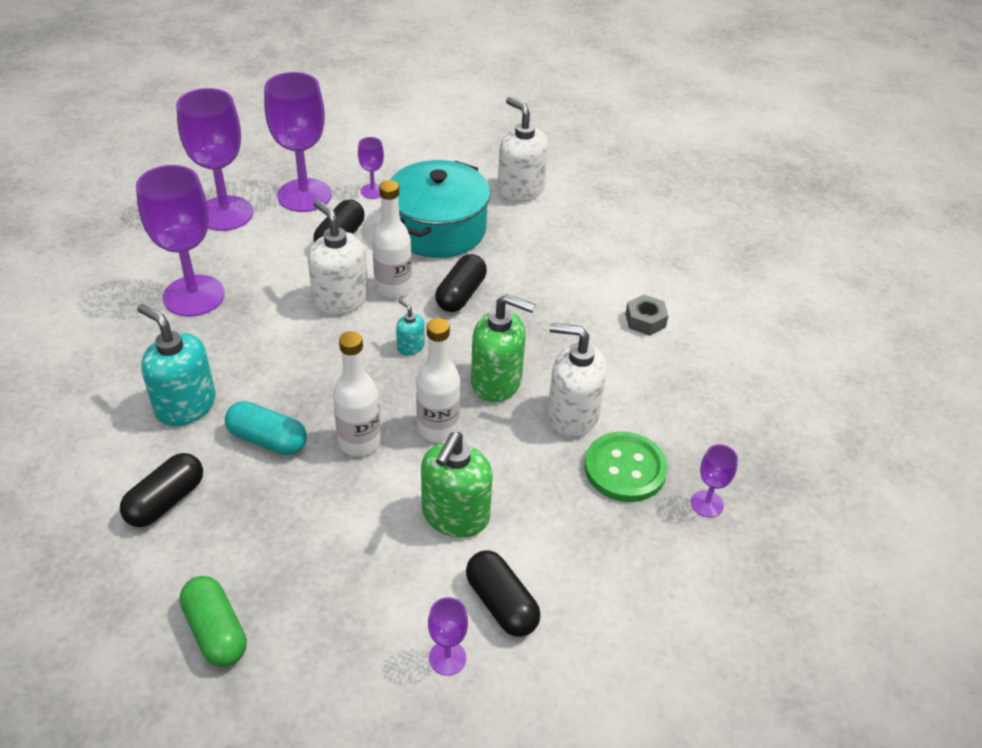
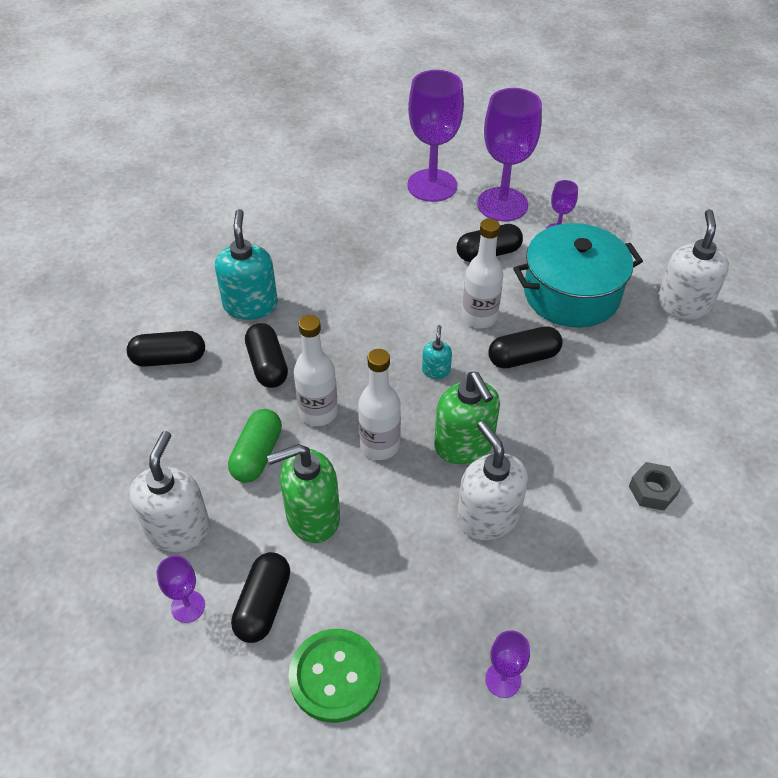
camera: 50 degrees right, 5 degrees up
purple goblet [136,165,225,317] -> none
green capsule [180,576,247,667] -> green capsule moved to [228,409,282,483]
turquoise capsule [225,401,307,455] -> black capsule [245,323,288,388]
white soap dispenser [308,199,368,315] -> white soap dispenser moved to [129,431,211,552]
green button [585,431,668,502] -> green button moved to [289,629,381,723]

